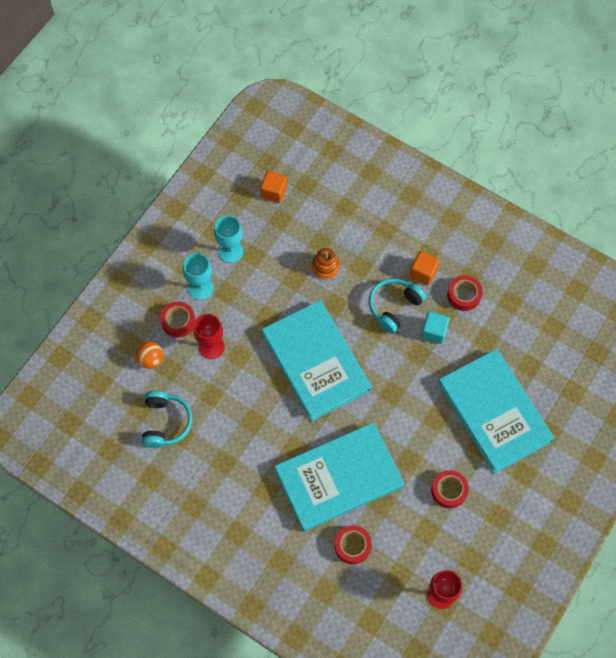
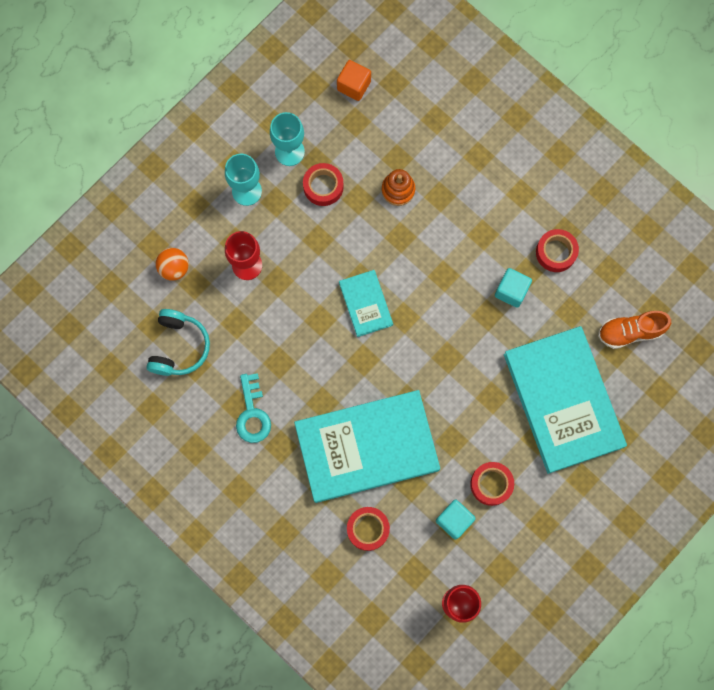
camera: 10 degrees right, 10 degrees up
red tape [160,301,196,338] -> red tape moved to [303,163,344,206]
turquoise book [262,300,372,421] -> turquoise book [339,270,393,337], size x0.47
turquoise headphones [369,278,426,334] -> none
orange cube [410,251,440,285] -> none
none -> turquoise key [236,373,271,443]
none -> turquoise cube [436,500,476,539]
none -> orange shoe [598,311,671,349]

